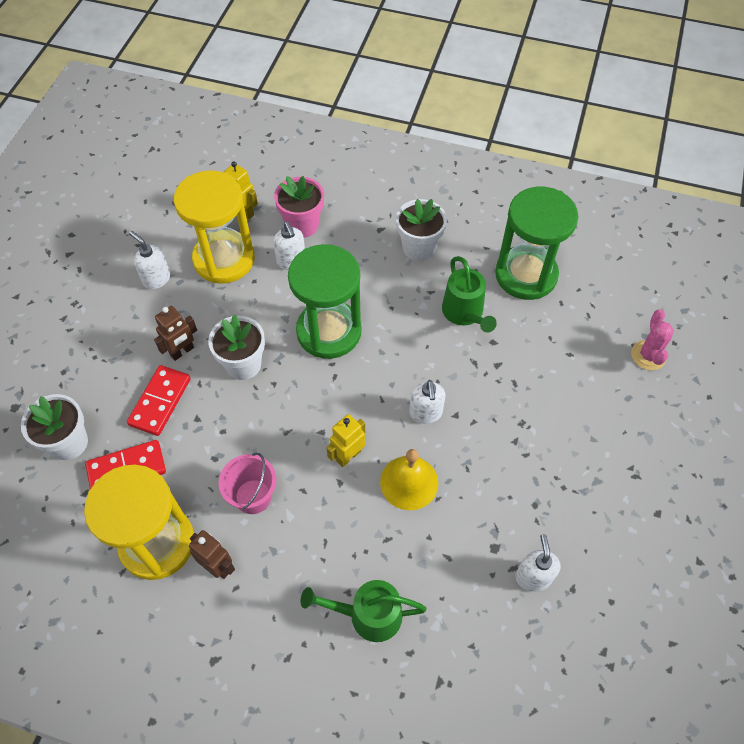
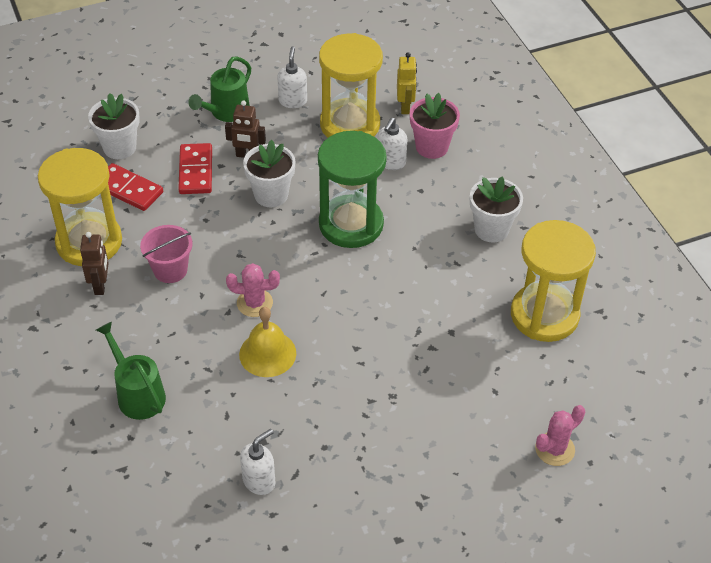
camera: 50 degrees right, 10 degrees down
red domino [127,365,191,436] -> red domino turned 75 degrees counterclockwise [178,143,212,194]
yellow robot [327,414,365,467] -> pink cactus [226,263,280,317]
white soap dispenser [409,380,445,424] -> none
green watering can [442,256,497,333] -> green watering can moved to [188,56,251,122]
green hourglass [495,187,578,300] -> yellow hourglass [511,220,596,342]

